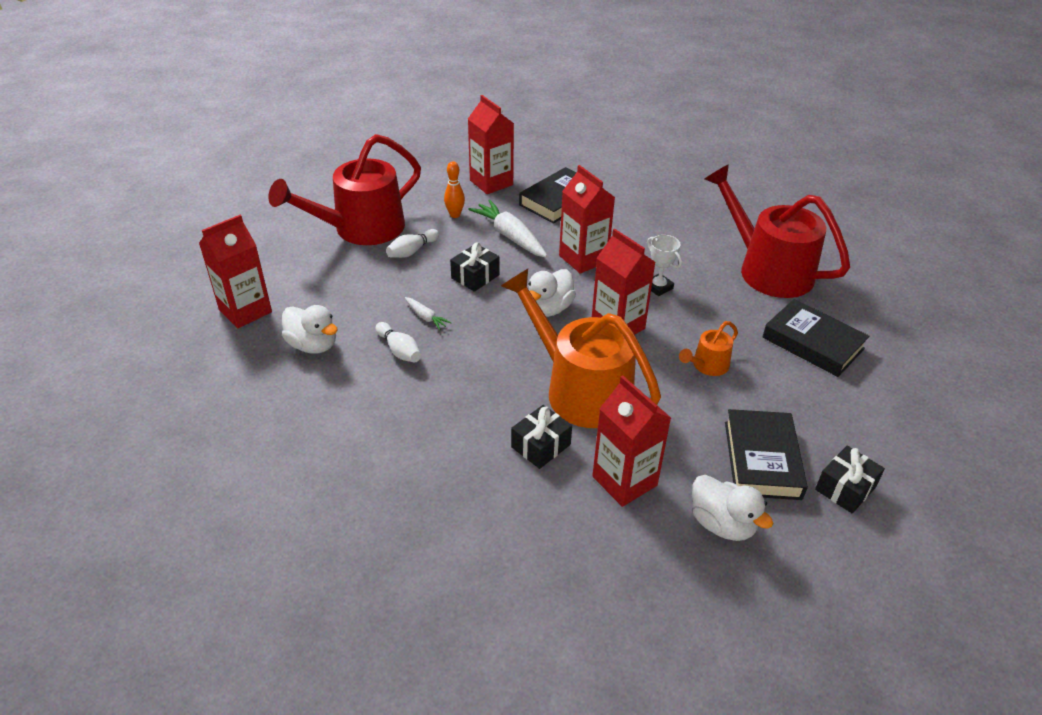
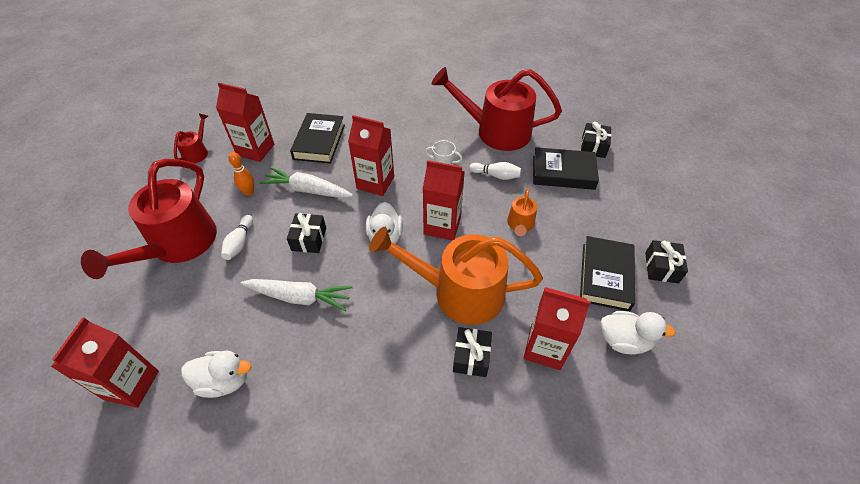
camera: 35 degrees left, 10 degrees up
white bowling pin [376,322,421,363] -> white bowling pin moved to [469,162,521,180]
white carrot [405,297,452,330] -> white carrot [240,279,352,311], size x2.00
black book [725,409,808,500] -> black book turned 45 degrees clockwise [580,236,635,311]
none -> red watering can [174,113,208,163]
none -> black gift [581,122,611,158]

